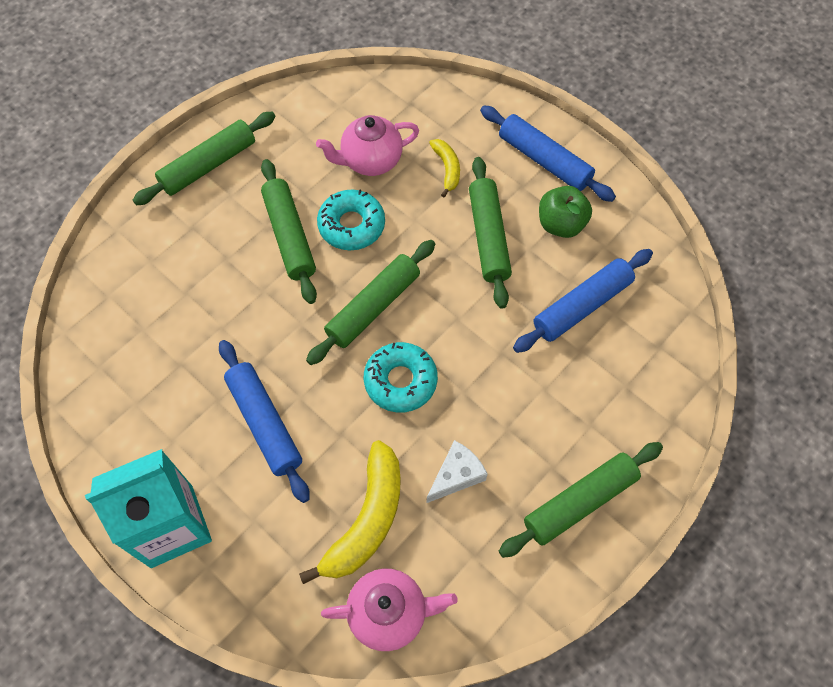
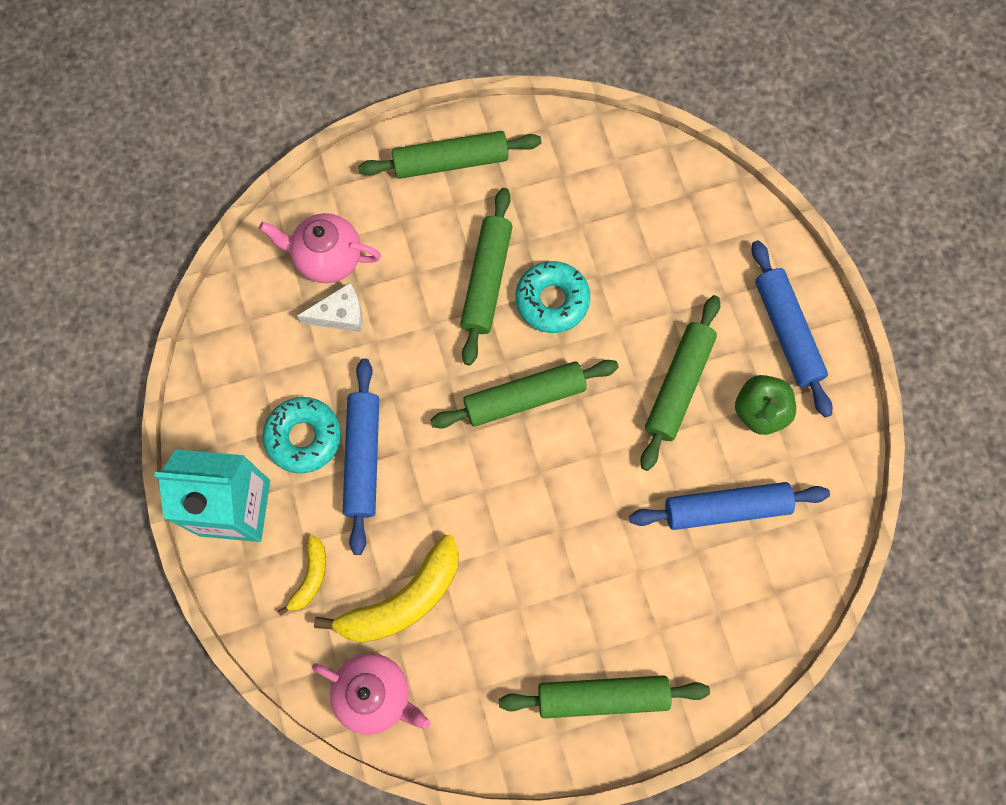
camera: 30 degrees right, 10 degrees up
pink teapot [316,115,419,176] -> pink teapot moved to [259,213,381,283]
turquoise donut [364,342,438,413] -> turquoise donut moved to [262,397,341,474]
white cheese [427,440,488,503] -> white cheese moved to [297,283,363,332]
yellow banana [429,139,460,197] -> yellow banana moved to [278,535,326,616]

